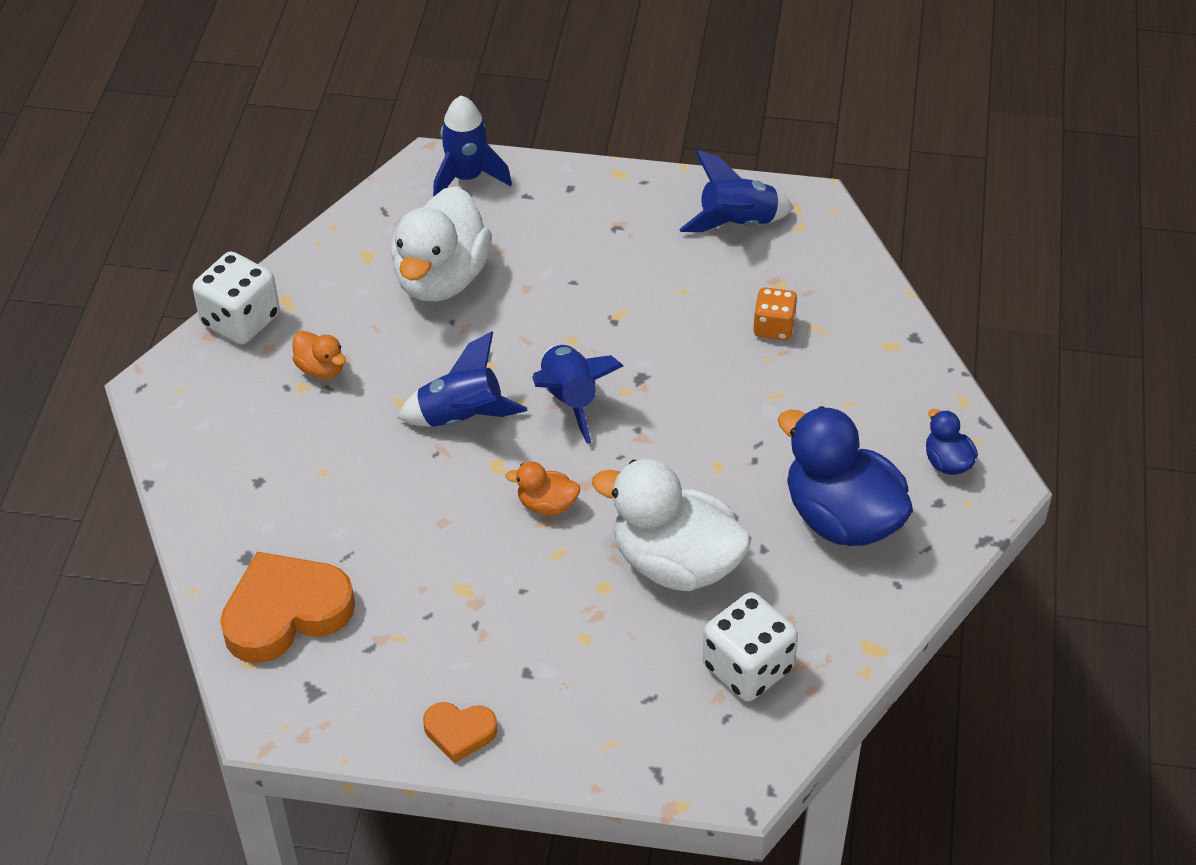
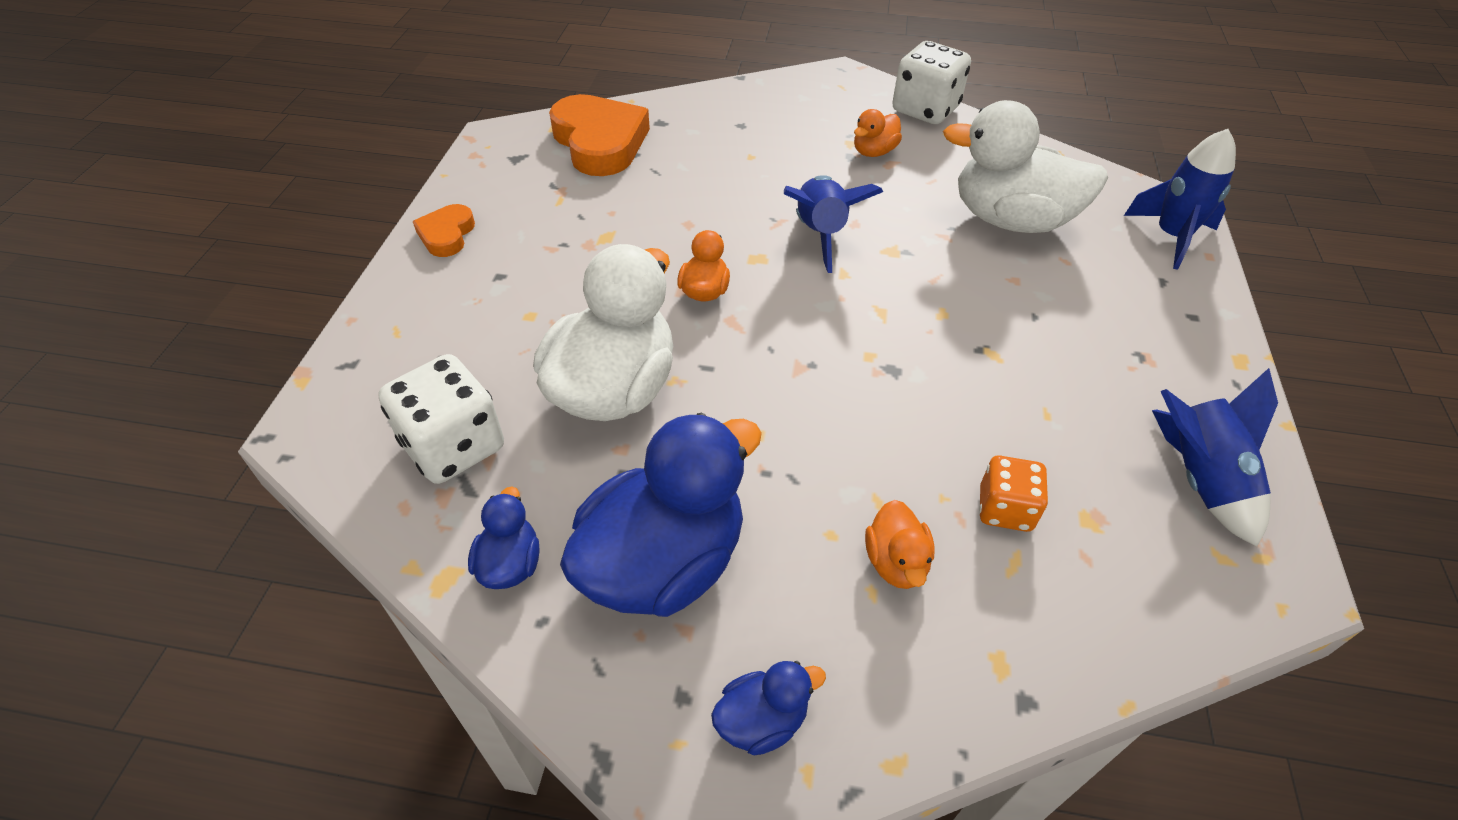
camera: 90 degrees right, 0 degrees up
blue rocket [532,345,623,444] -> none
none -> blue duck [468,487,539,589]
none -> orange duck [865,500,935,589]

